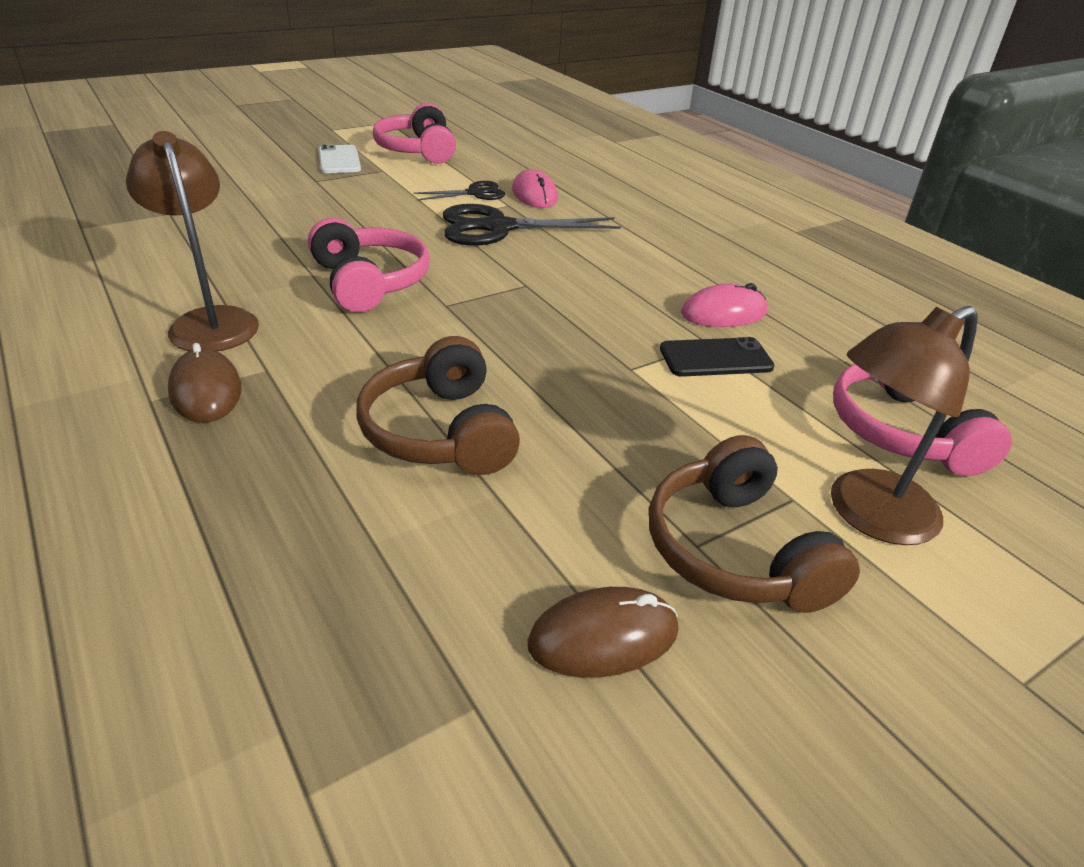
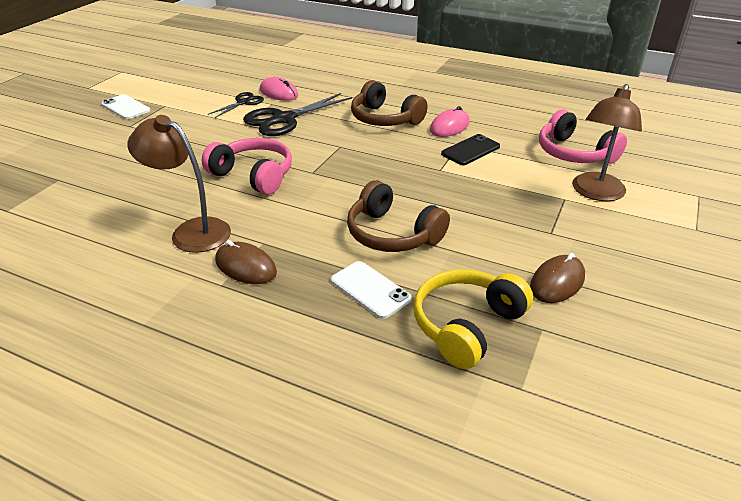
camera: 30 degrees left, 0 degrees up
pink headphones [373,103,456,164] -> none
brown headphones [649,435,860,613] -> brown headphones moved to [351,80,428,126]
none -> white phone [331,261,412,319]
none -> yellow headphones [414,269,533,369]

